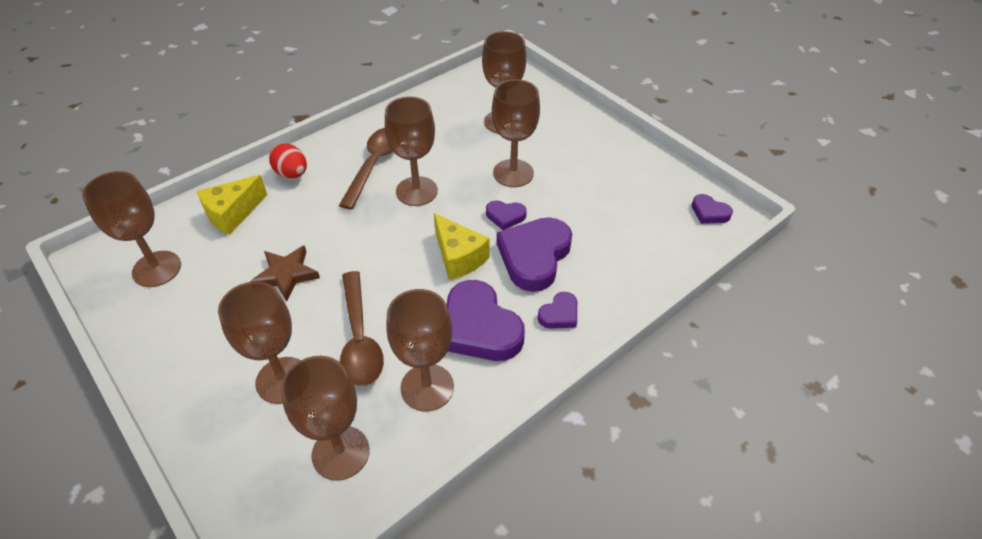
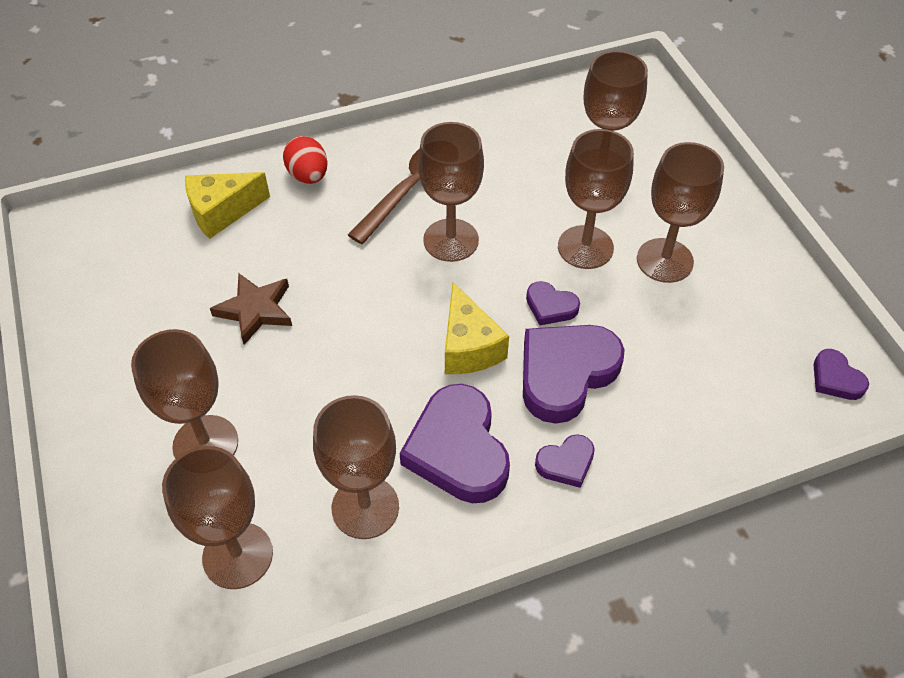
camera: 20 degrees right, 5 degrees up
brown goblet [82,171,181,287] -> brown goblet moved to [637,142,724,283]
brown spoon [340,271,384,386] -> none

